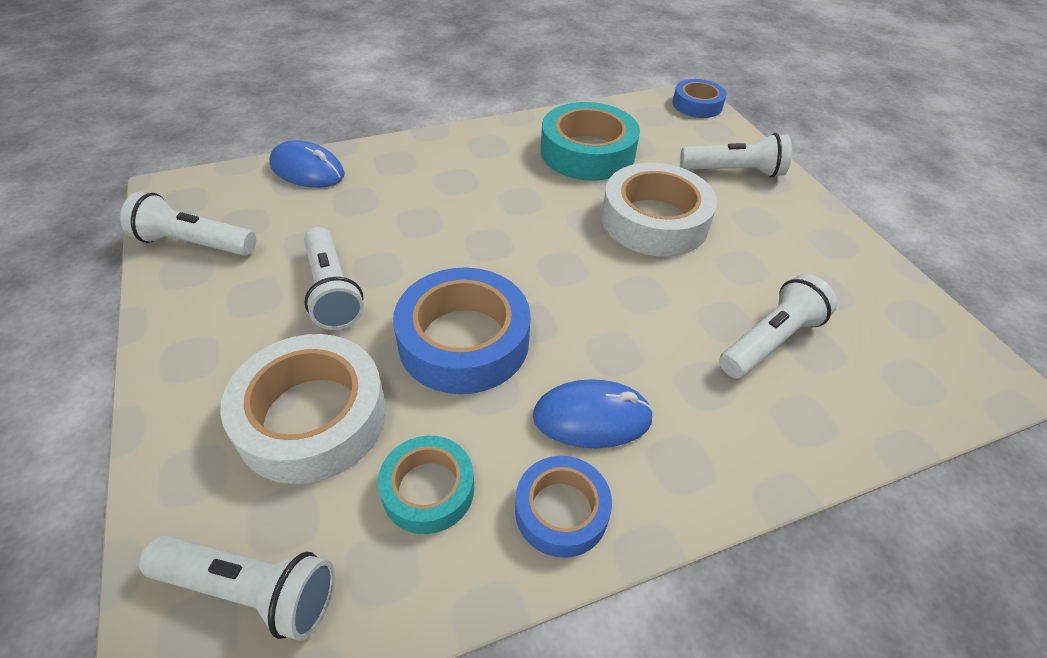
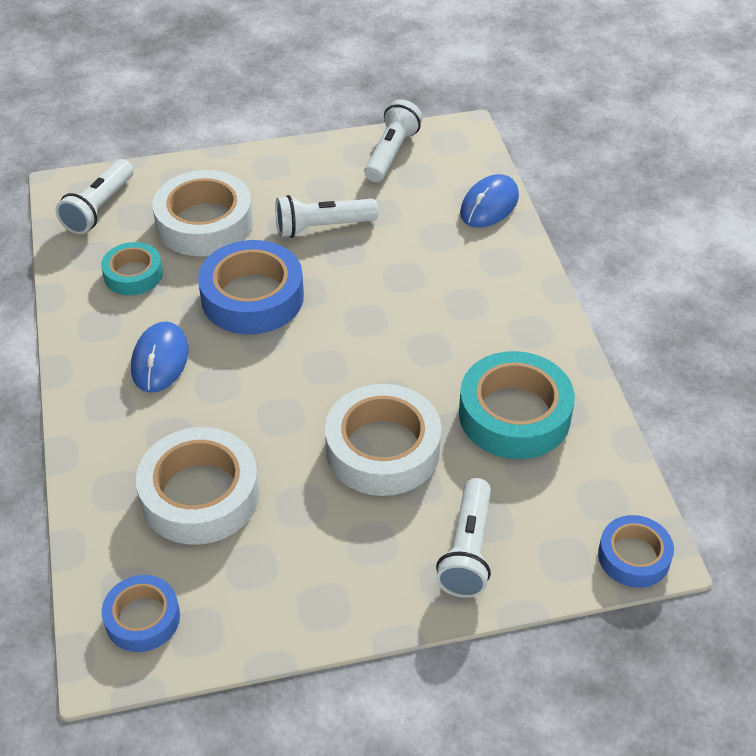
camera: 100 degrees right, 0 degrees up
blue tape [515,456,612,558] -> blue tape moved to [102,575,180,652]
white flashlight [719,274,837,379] -> white tape [136,427,259,545]

